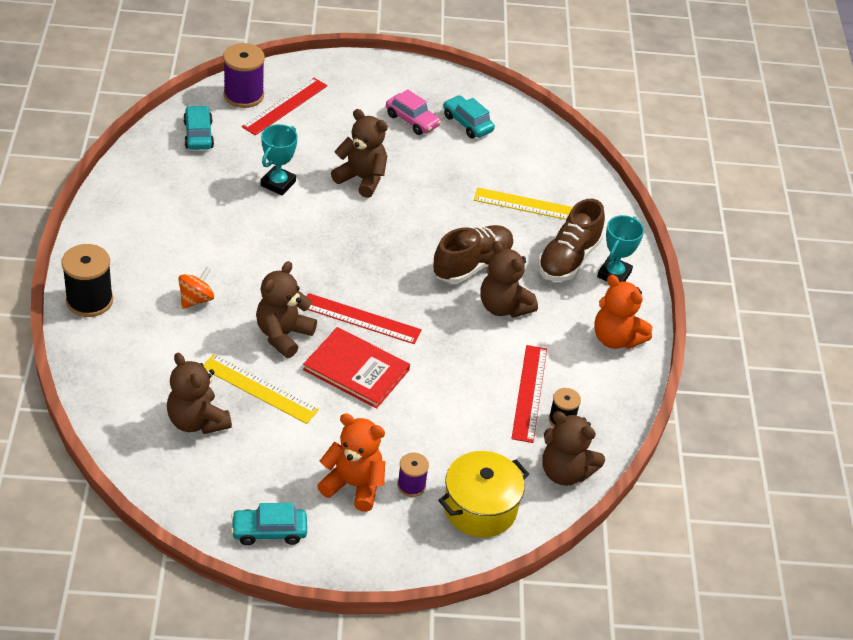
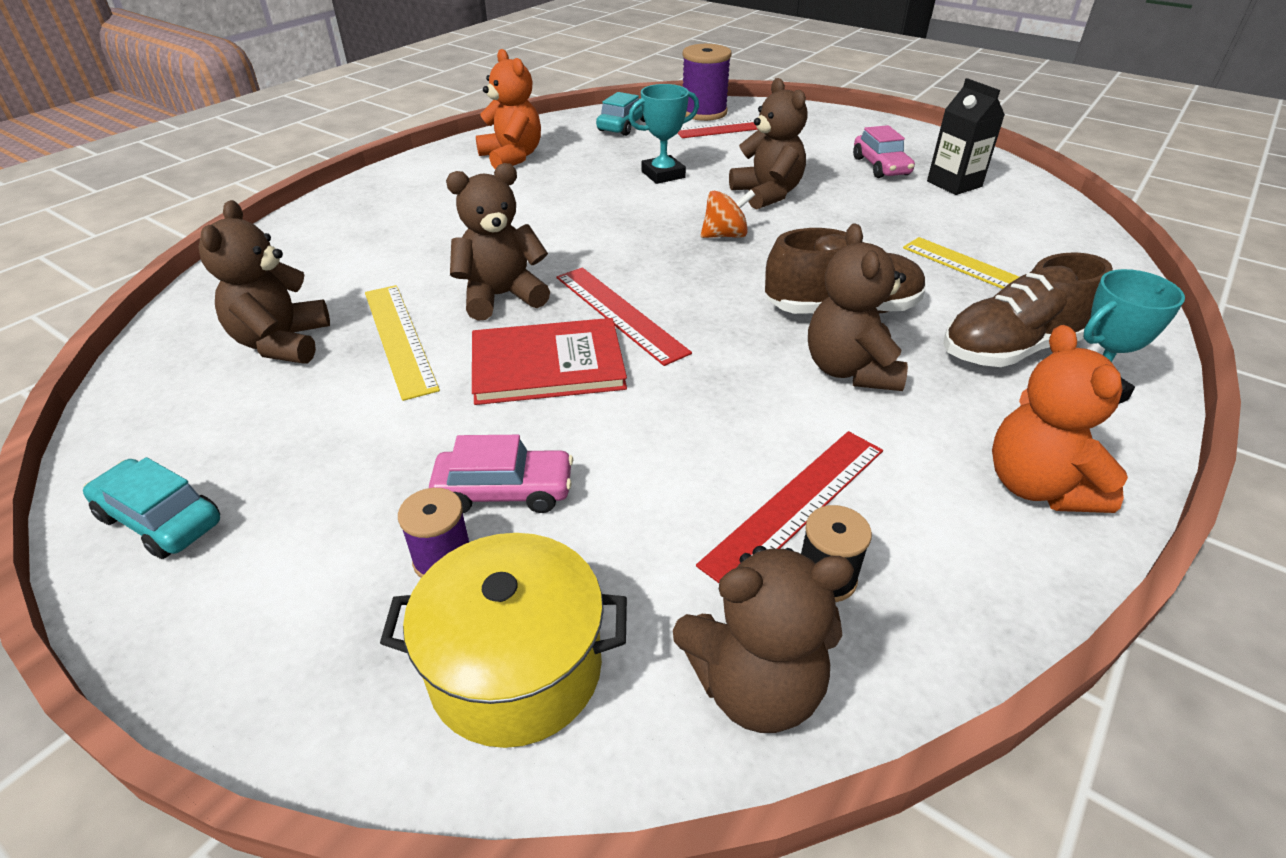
camera: 40 degrees right, 5 degrees down
black spool [61,244,113,317] -> none
orange spinning top [178,267,214,309] -> orange spinning top moved to [701,190,755,238]
red book [303,327,410,409] -> red book turned 75 degrees counterclockwise [472,318,627,405]
orange teddy bear [317,413,385,512] -> orange teddy bear moved to [476,49,541,170]
turquoise car [443,95,495,138] -> black carton [927,78,1005,195]
brown teddy bear [542,411,605,486] -> brown teddy bear turned 75 degrees counterclockwise [673,546,854,733]
none -> pink car [429,435,573,513]

